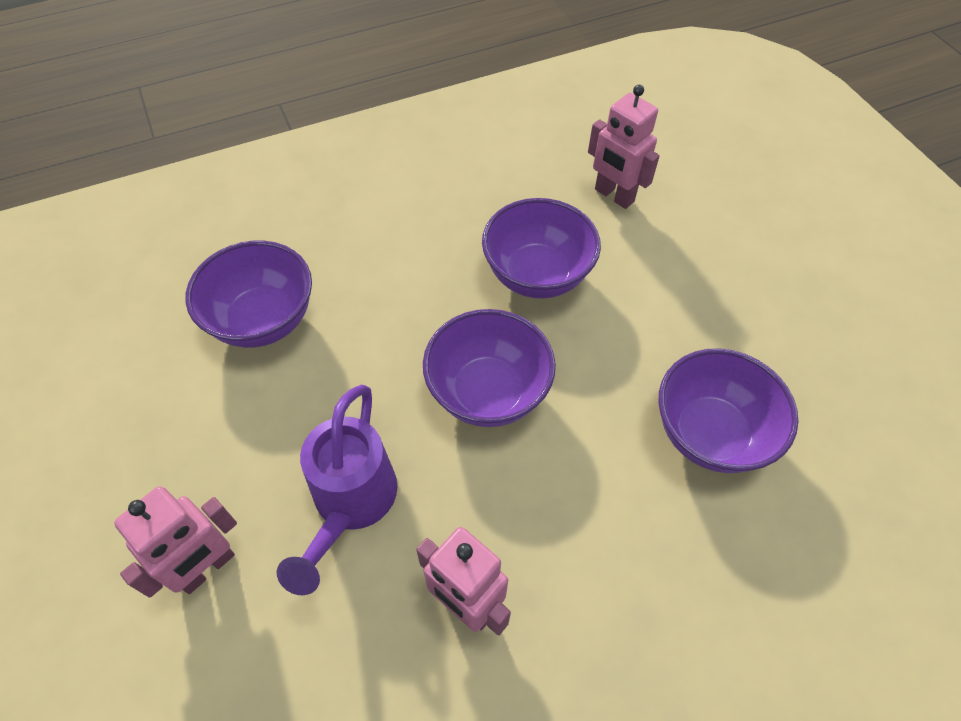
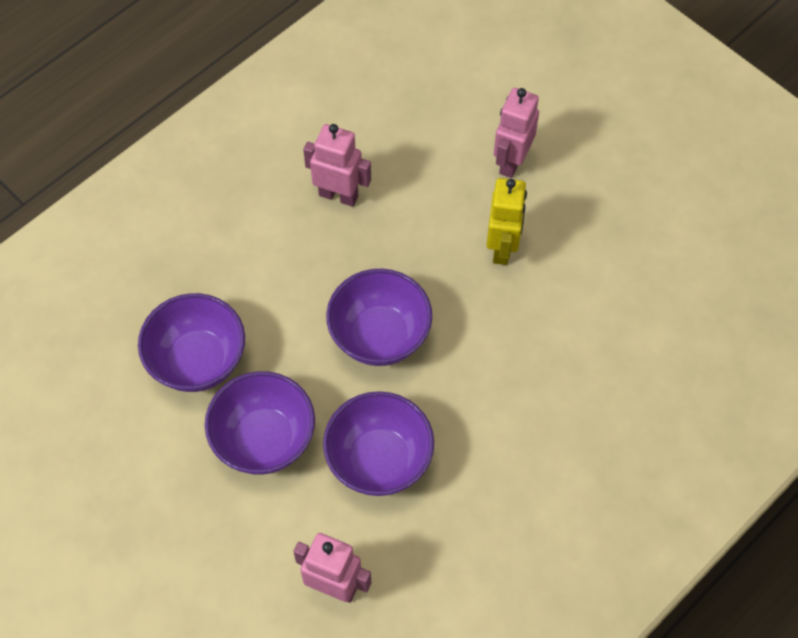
camera: 160 degrees right, 5 degrees up
purple bowl [185,241,312,348] -> purple bowl moved to [205,371,315,475]
purple watering can [277,385,398,595] -> none
none -> yellow robot [486,178,527,265]

